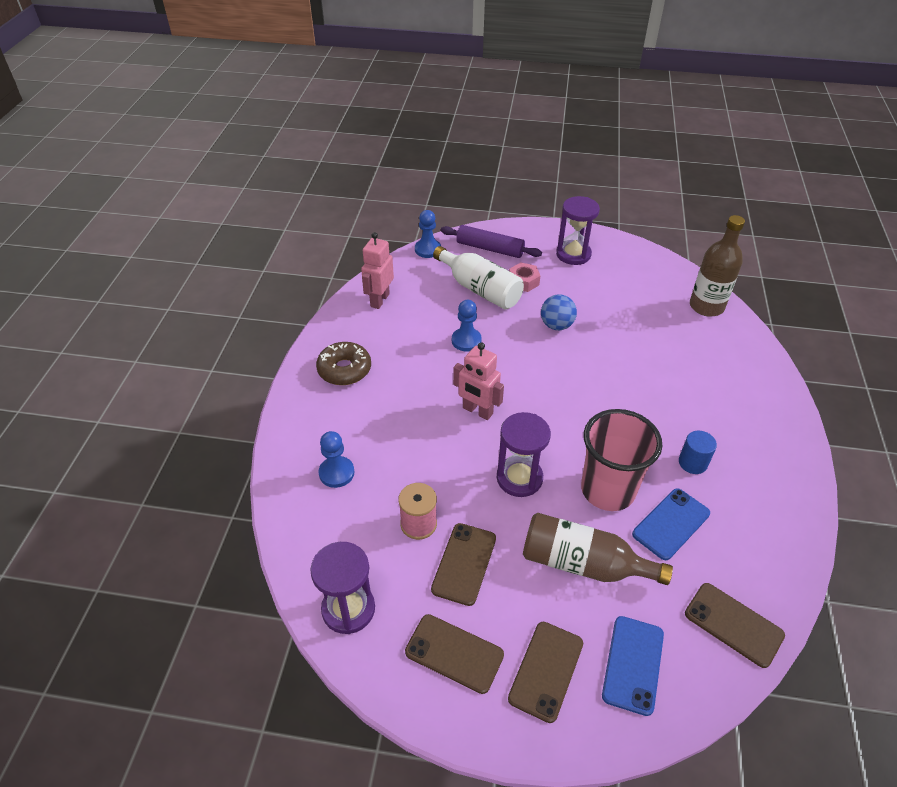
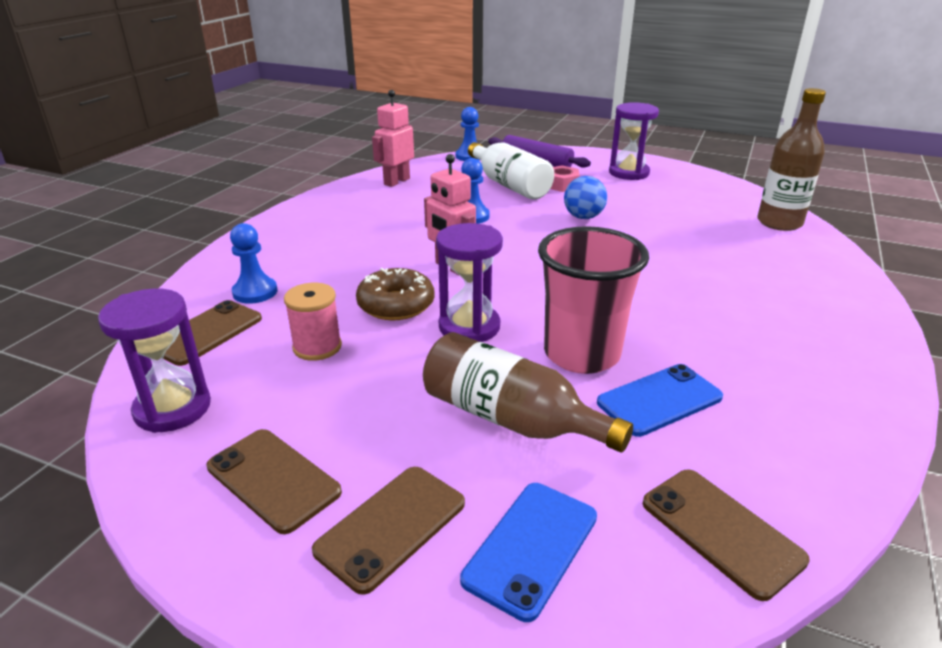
camera: 15 degrees right, 15 degrees down
brown donut [316,342,371,385] -> brown donut moved to [356,268,435,320]
brown phone [431,523,496,606] -> brown phone moved to [163,300,262,366]
blue cylinder [679,431,717,474] -> none

